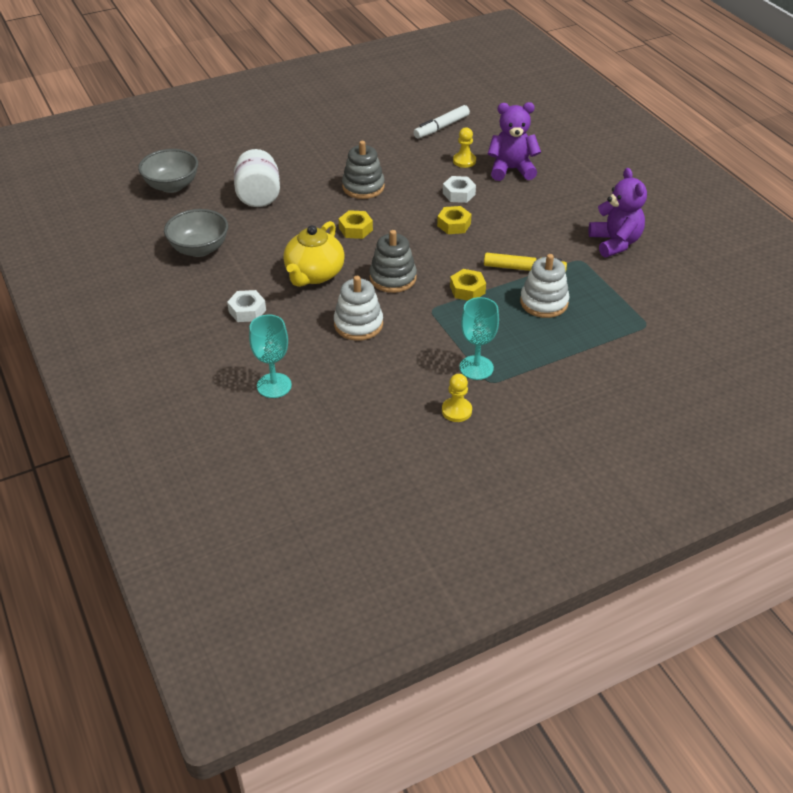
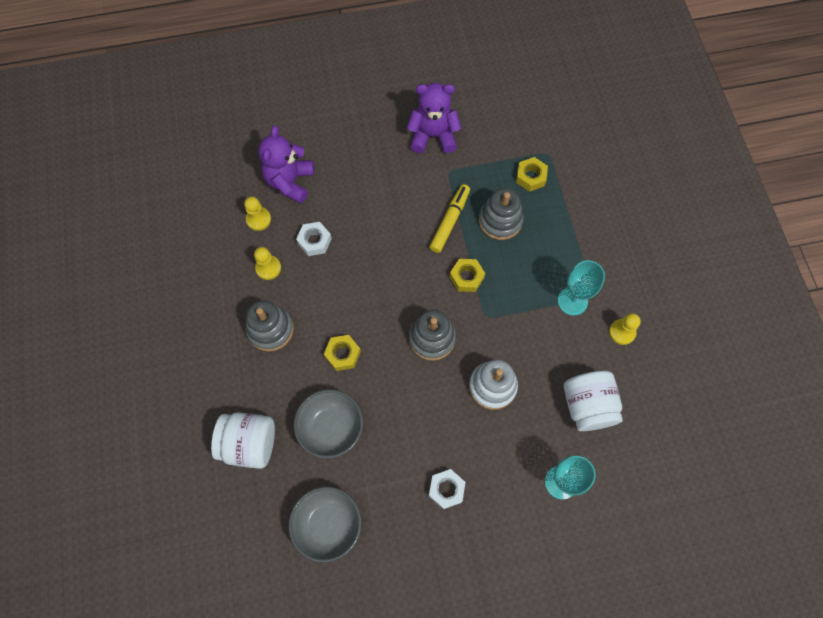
camera: 75 degrees left, 25 degrees up
grey bowl [138,149,198,193] -> grey bowl moved to [294,389,363,459]
yellow teapot [283,221,345,287] -> none
white marker [413,105,470,139] -> none
yellow nut [437,206,472,234] -> yellow nut moved to [516,157,548,192]
white stacking toy [520,254,570,318] -> grey stacking toy [479,188,524,240]
none -> yellow pawn [254,247,281,280]
none -> white jar [564,371,623,431]

